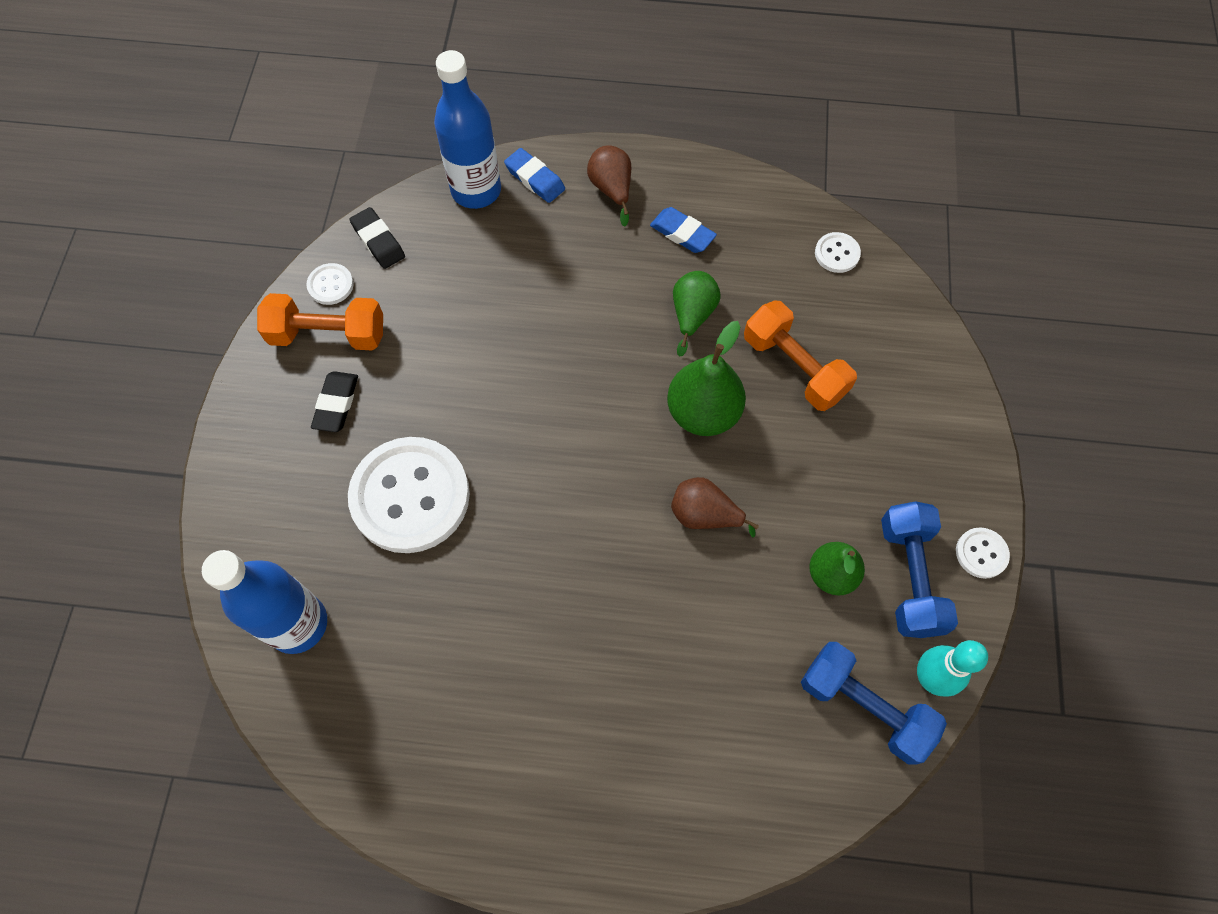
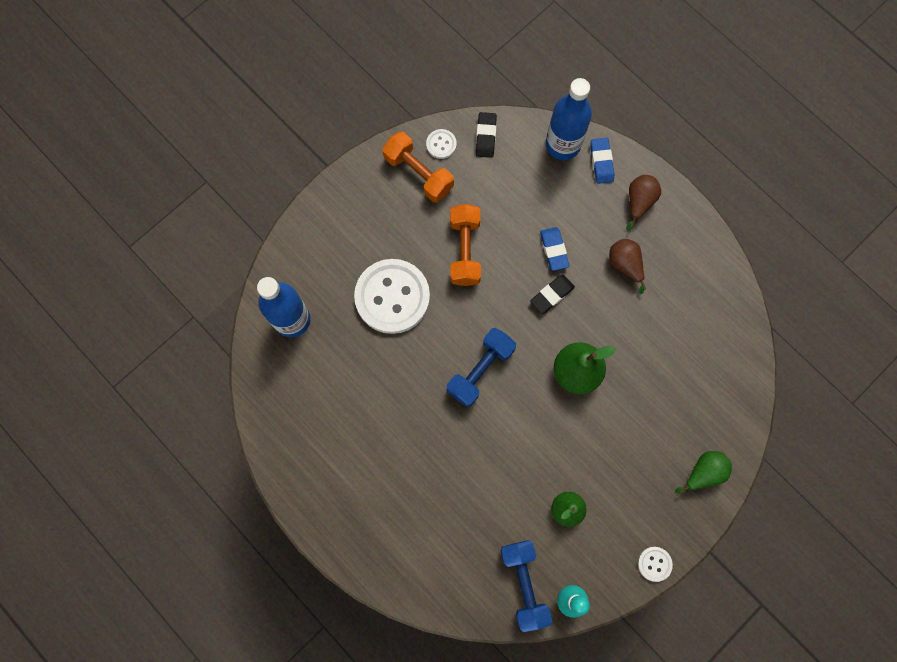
camera: 40 degrees right, 10 degrees up
black eraser [311,371,358,432] -> black eraser moved to [530,274,575,314]
blue eraser [650,207,717,253] -> blue eraser moved to [540,227,569,271]
brown pear [671,477,759,538] -> brown pear moved to [609,239,646,294]
green pear [673,271,721,357] -> green pear moved to [675,451,732,494]
orange dumbbell [744,300,857,411] -> orange dumbbell moved to [450,204,481,286]
white button [815,232,861,273] -> none
blue dumbbell [881,501,958,638] -> blue dumbbell moved to [447,328,516,407]

